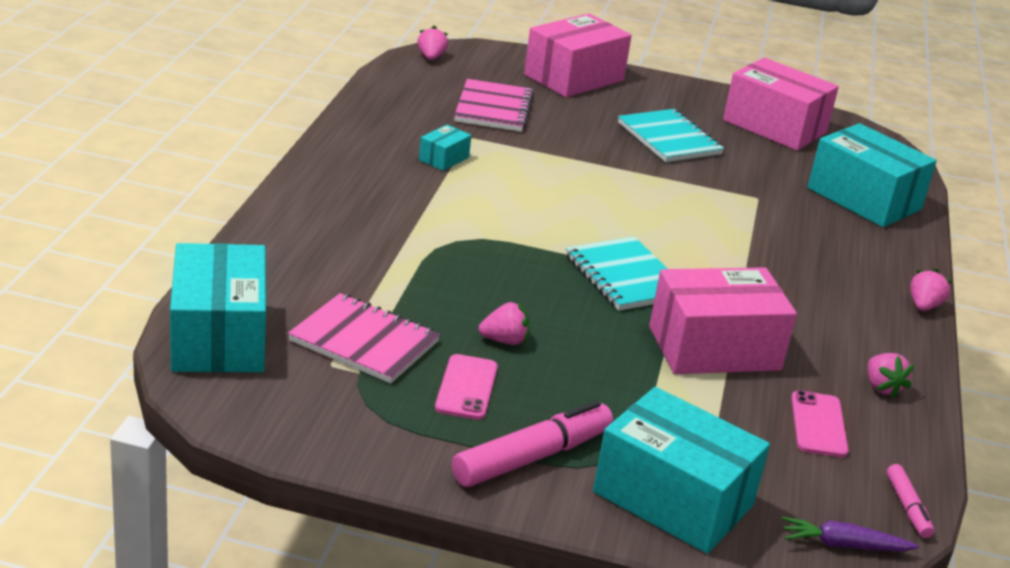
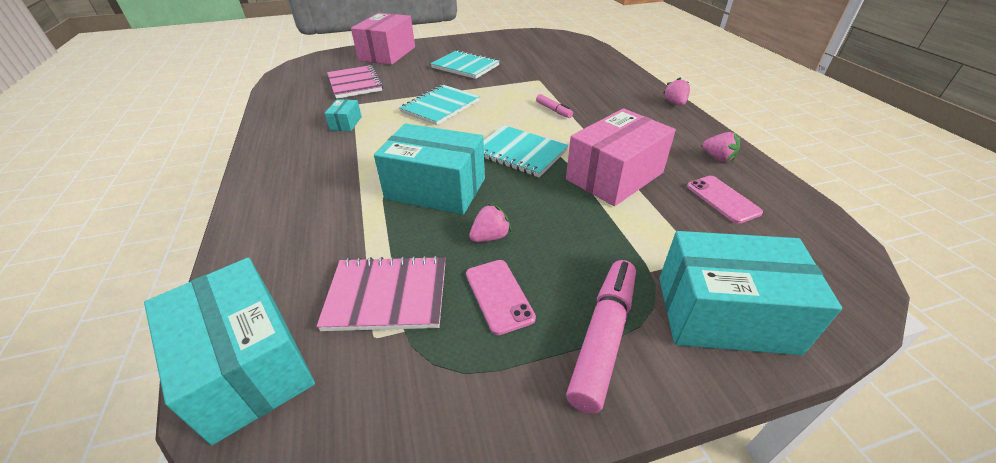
camera: 25 degrees left, 10 degrees up
pink strawberry [417,26,448,60] -> none
pink box [723,58,839,151] -> none
purple carrot [782,517,919,551] -> none
turquoise box [807,123,937,227] -> turquoise box moved to [374,123,485,215]
pink marker [887,464,934,538] -> pink marker moved to [536,94,573,118]
none -> turquoise notebook [399,85,480,125]

